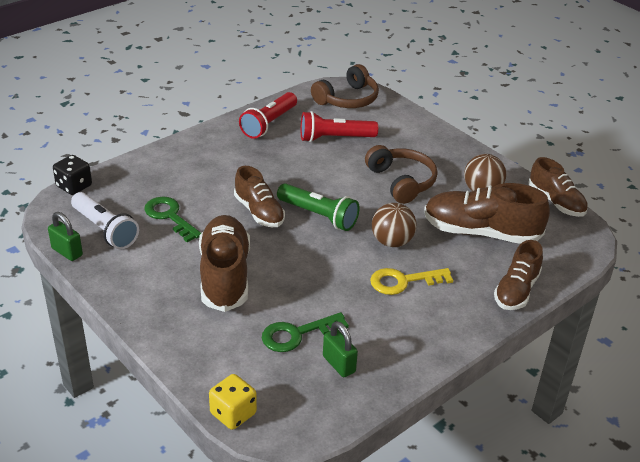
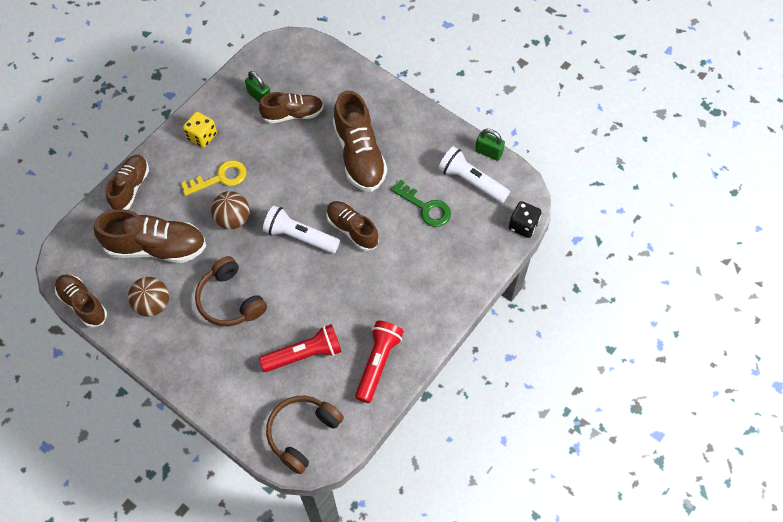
camera: 170 degrees right, 25 degrees up
yellow dice [209,374,257,430] -> yellow dice moved to [183,112,217,148]
green key [262,312,349,352] -> brown shoe [259,92,324,124]
green flashlight [277,183,360,231] -> white flashlight [263,205,340,253]

